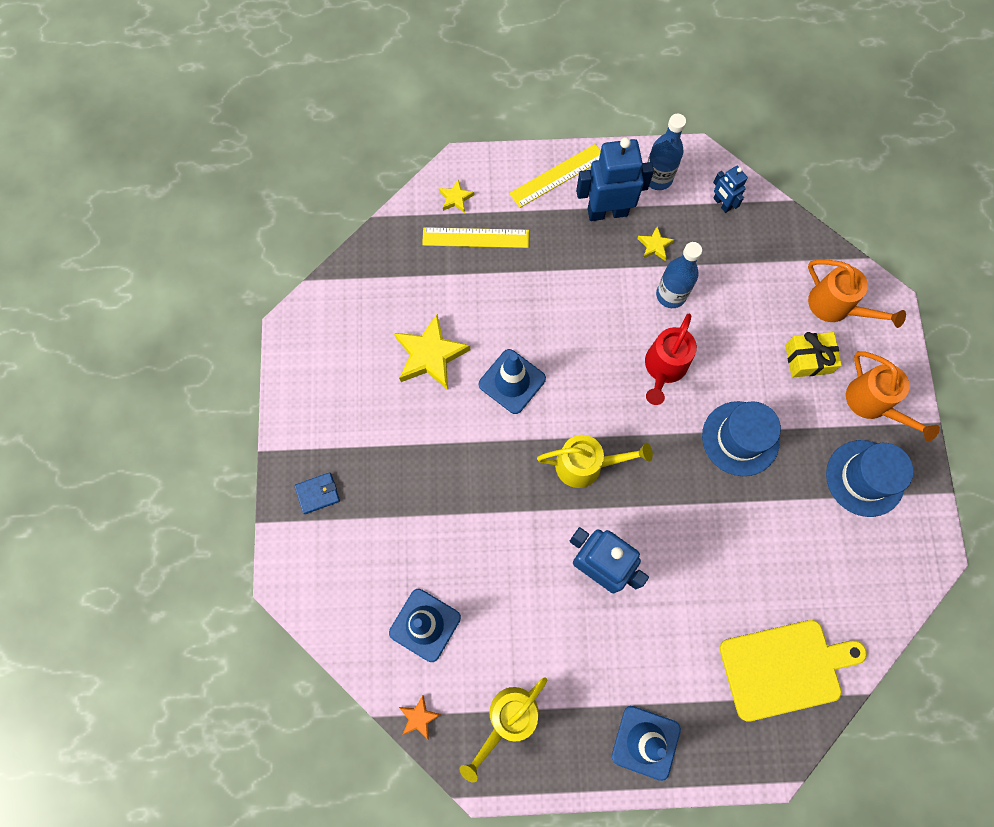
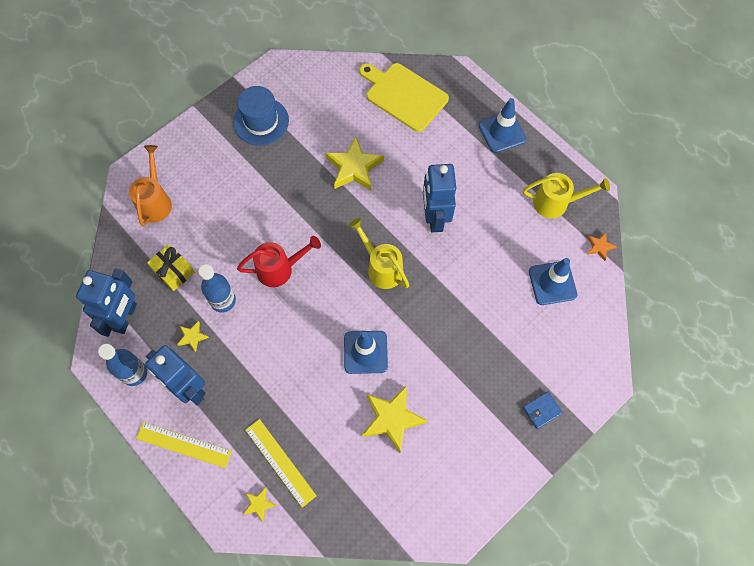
camera: 130 degrees left, 5 degrees down
blue wallet [294,472,340,514] -> blue wallet turned 60 degrees counterclockwise [523,392,563,429]
blue hat [702,401,781,476] -> none
blue robot [713,166,748,213] -> blue robot [76,269,137,337], size x1.93
yellow gift [785,332,842,378] -> yellow gift moved to [147,244,195,291]
orange watering can [846,351,940,441] -> none
none -> yellow star [326,137,384,190]

